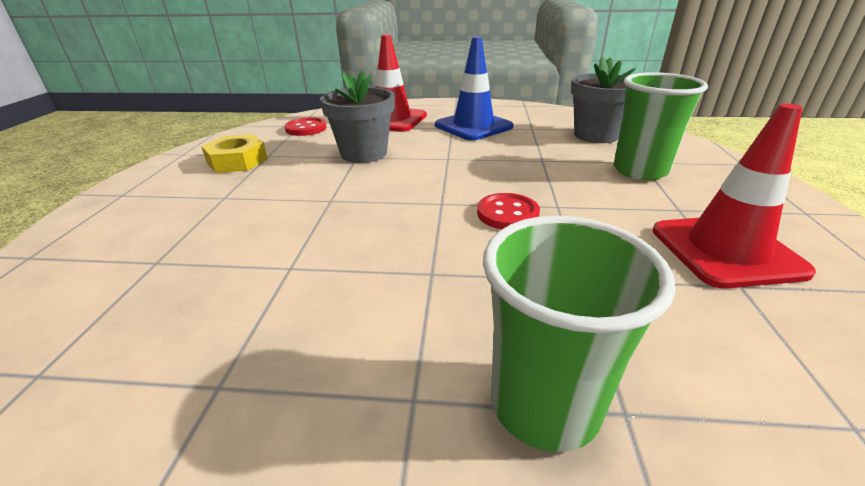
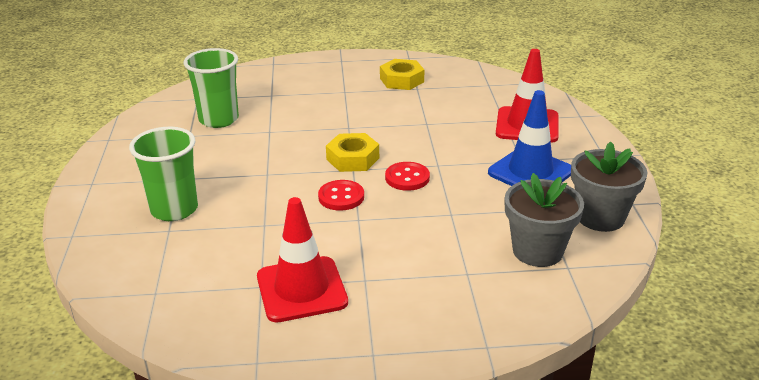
camera: 80 degrees right, 0 degrees up
red button [285,118,327,136] -> red button moved to [385,162,430,191]
grey flower pot [320,71,395,163] -> grey flower pot moved to [571,142,648,232]
green cup [613,72,708,180] -> green cup moved to [184,48,239,128]
none -> yellow nut [326,133,379,172]

